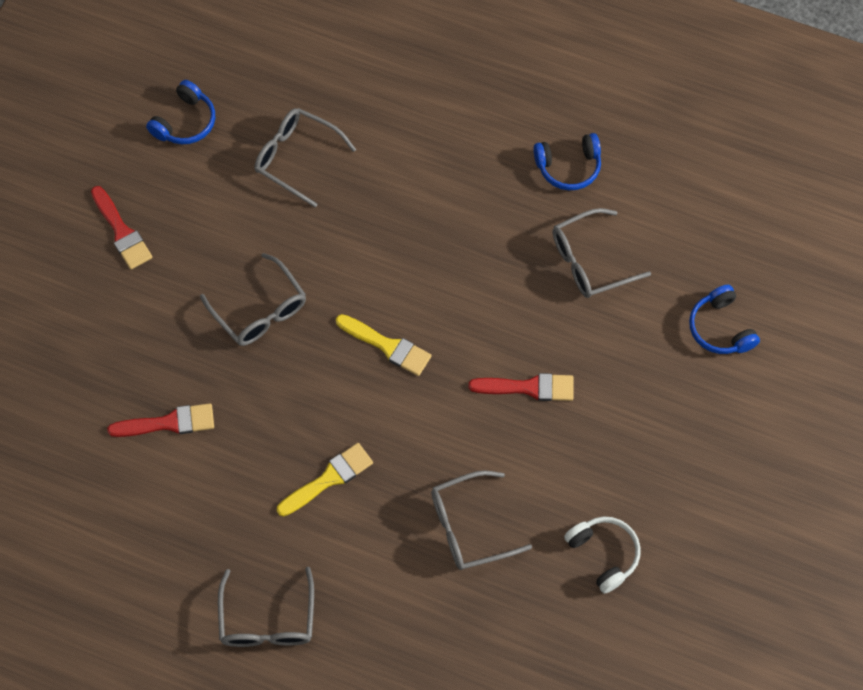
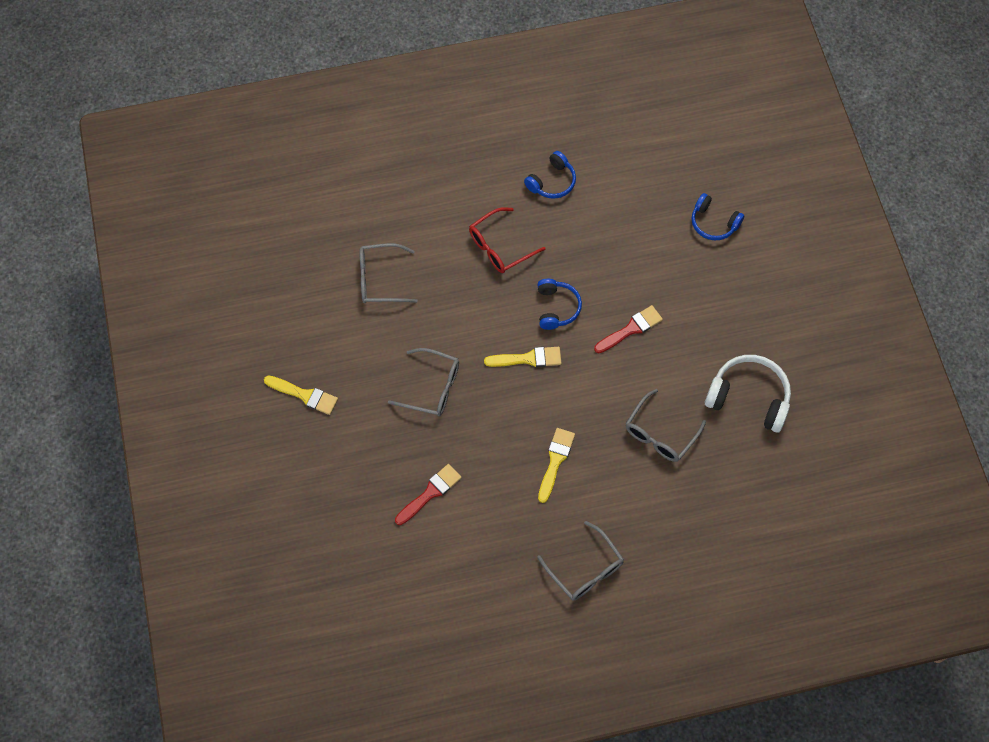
camera: 35 degrees left, 0 degrees up
red brush [91,186,152,269] -> yellow brush [264,375,338,415]
blue headphones [146,80,215,144] -> blue headphones moved to [537,279,582,330]
grey glasses [553,208,651,298] -> none
white headphones [564,517,641,594] -> white headphones [705,355,791,432], size x1.58
none -> red glasses [469,207,545,273]

